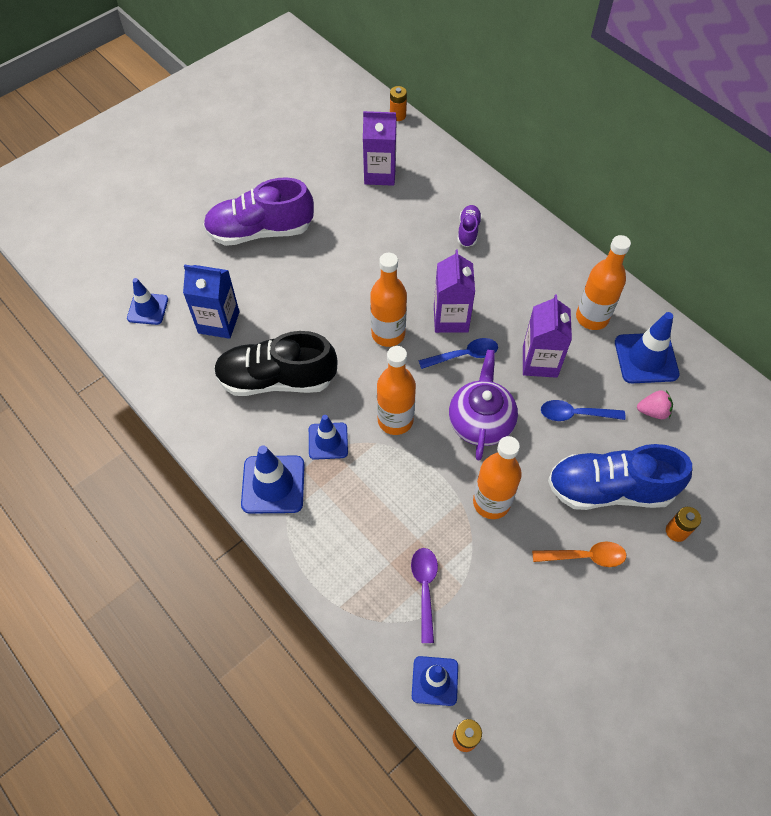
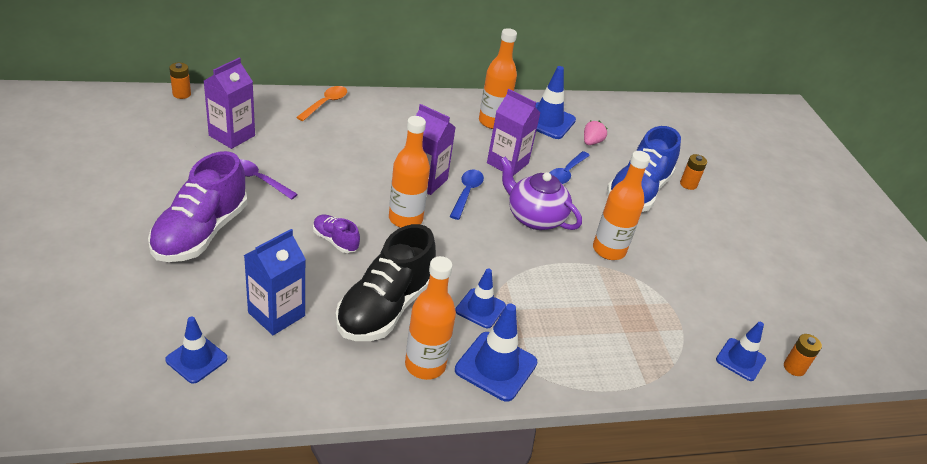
camera: 65 degrees left, 20 degrees down
orange bottle [377,346,416,435] -> orange bottle moved to [405,256,456,380]
purple spoon [411,548,438,643] -> purple spoon moved to [240,159,298,200]
purple shoe [457,205,482,247] -> purple shoe moved to [313,215,360,253]
orange spoon [532,542,626,567] -> orange spoon moved to [296,86,347,121]

